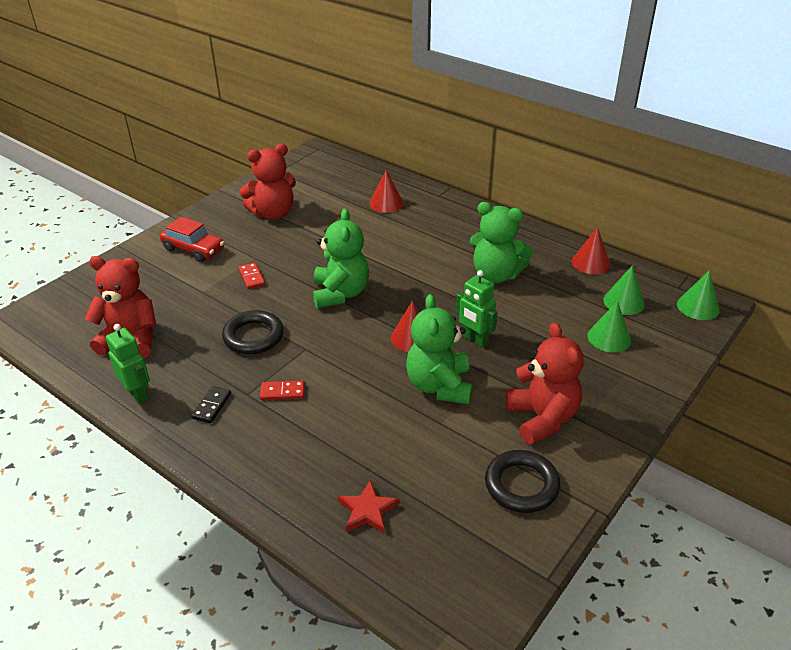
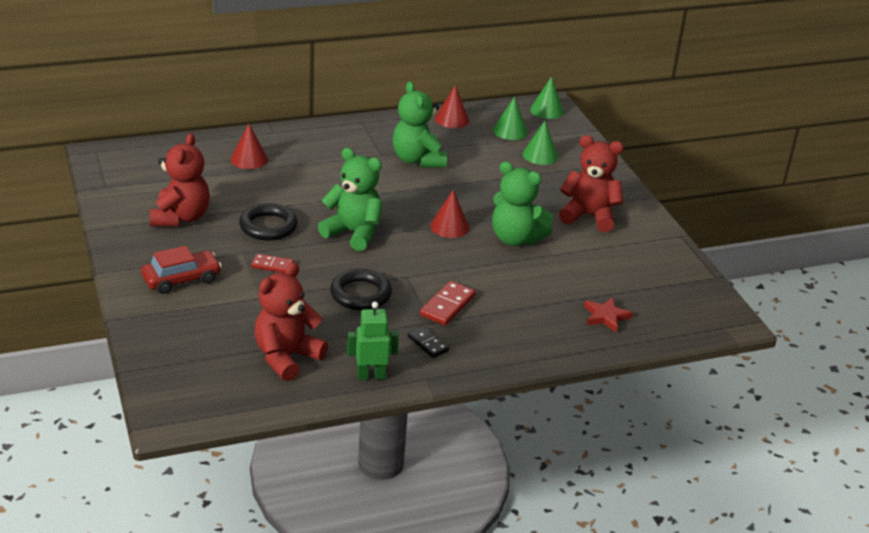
camera: 60 degrees left, 5 degrees down
red domino [260,380,305,400] -> red domino [420,281,476,325], size x1.52
green robot [456,270,497,348] -> none
green teddy bear [470,202,533,283] -> green teddy bear turned 105 degrees clockwise [393,81,447,168]
black ring [485,450,561,513] -> black ring moved to [239,203,297,241]

